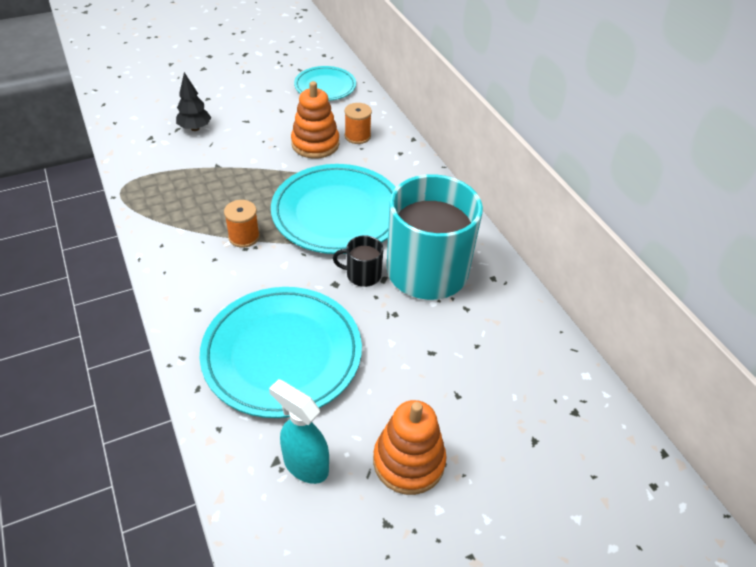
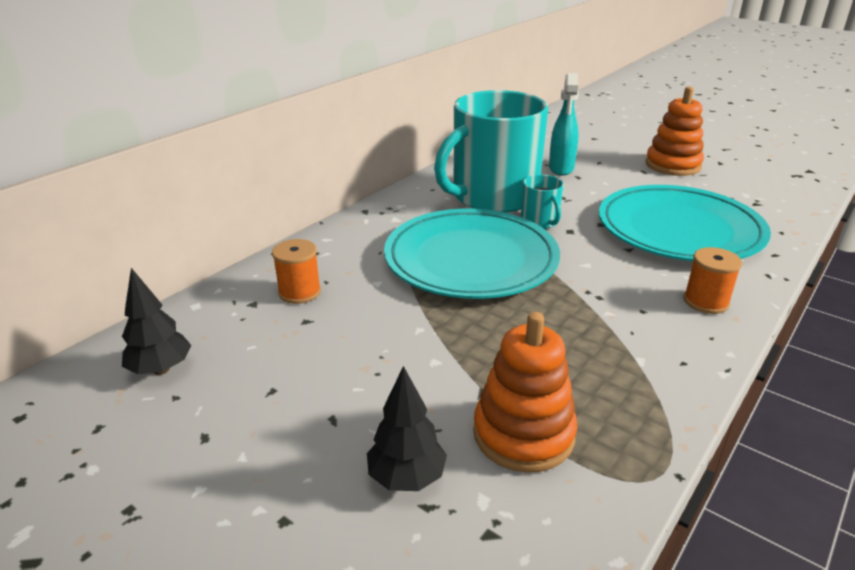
camera: 115 degrees left, 15 degrees down
orange spool [224,200,260,248] -> orange spool moved to [684,247,742,314]
turquoise spray bottle [269,379,329,484] -> turquoise spray bottle moved to [549,73,579,175]
orange stacking toy [291,81,339,159] -> orange stacking toy moved to [473,312,578,473]
turquoise plate [294,66,356,101] -> black tree [122,268,191,375]
black mug [333,235,383,287] -> turquoise mug [521,174,564,229]

